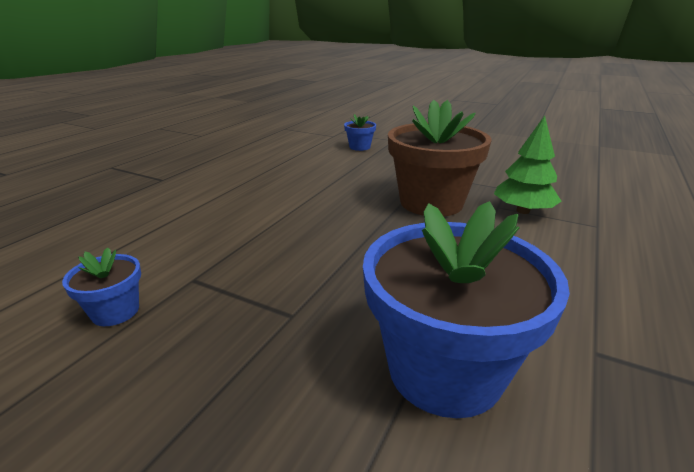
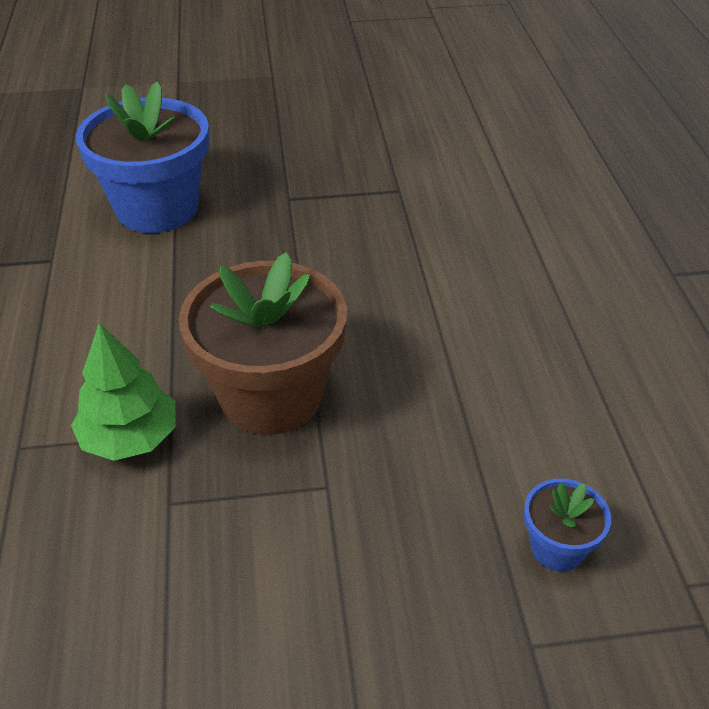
camera: 145 degrees right, 15 degrees up
blue flower pot [62,247,141,326] -> none

